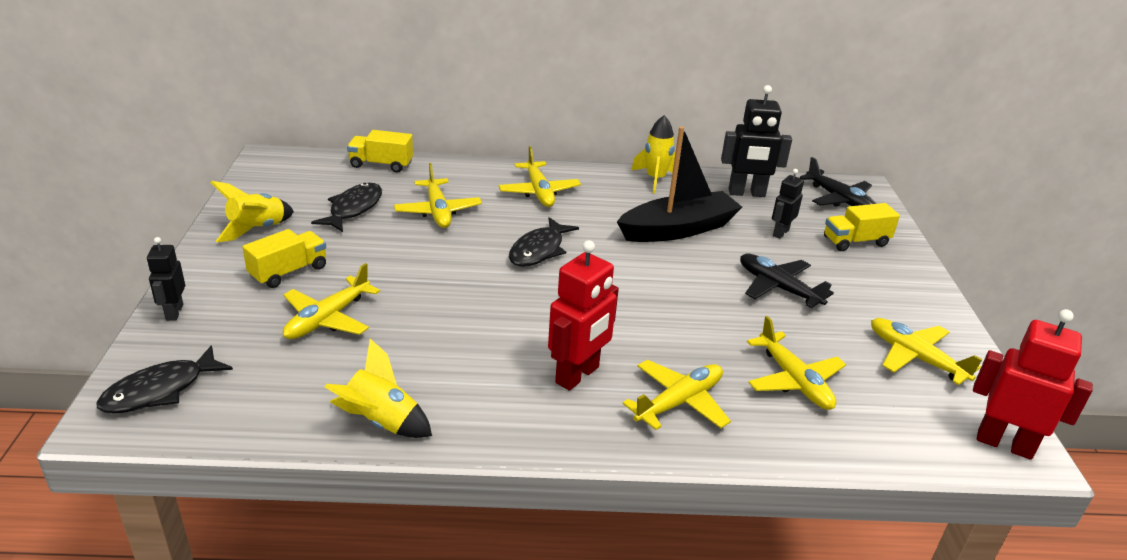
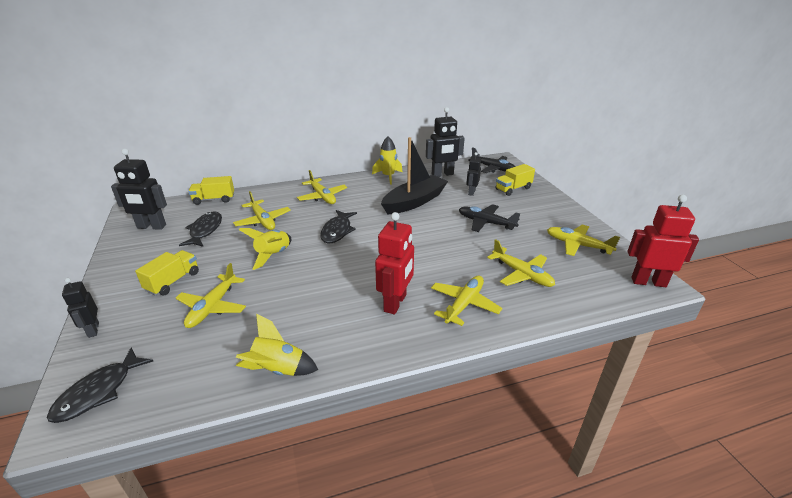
camera: 15 degrees left, 0 degrees up
yellow rocket [210,181,294,242] -> yellow rocket moved to [239,228,291,270]
none -> black robot [111,149,167,230]

